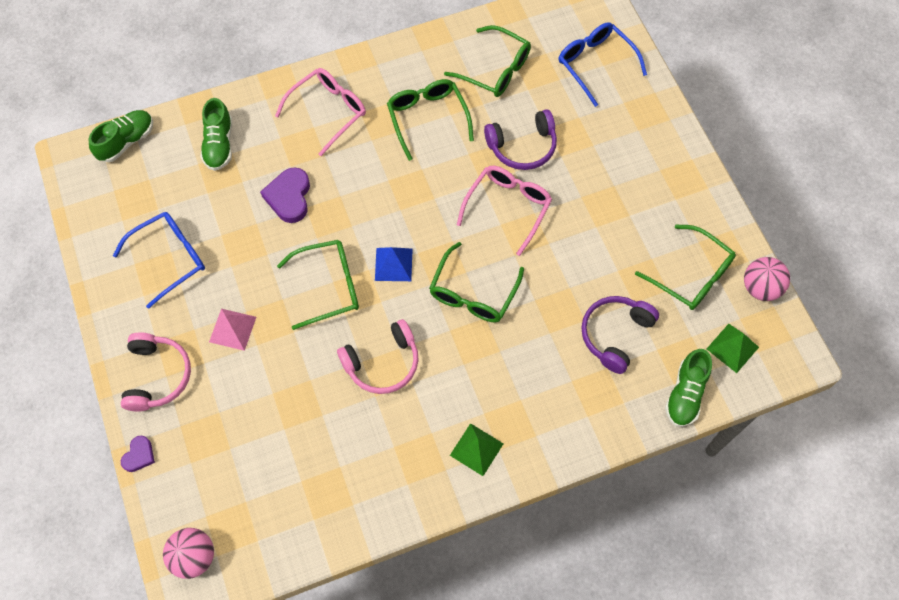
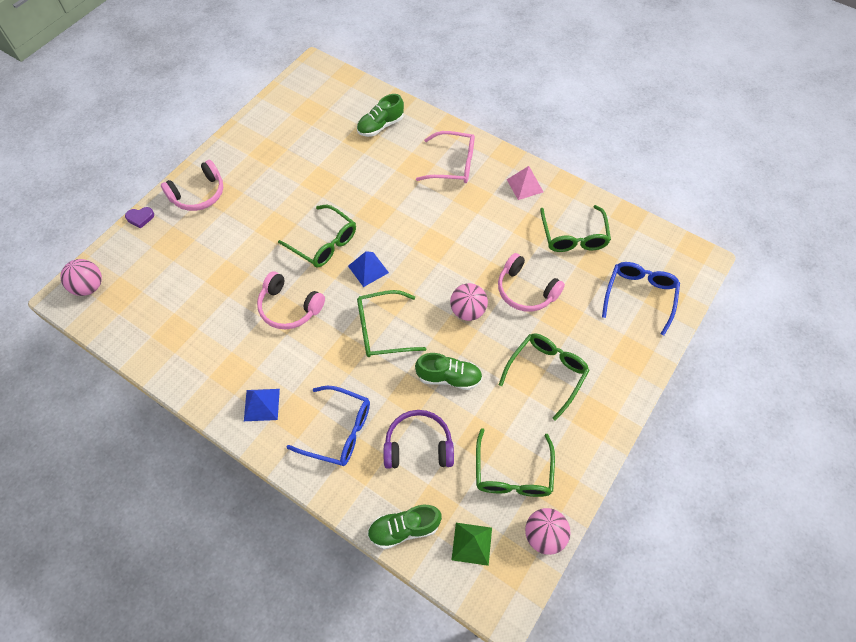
camera: 55 degrees right, 5 degrees down
green shoe [89,110,153,162] -> green shoe moved to [415,353,482,390]
blue glasses [113,212,205,308] -> blue glasses moved to [287,386,370,466]
pink pyramid [209,309,256,351] -> pink pyramid moved to [507,166,543,200]
purple heart [260,167,310,223] -> none
green glasses [387,79,474,161] -> green glasses moved to [499,333,590,421]
green pyramid [450,423,503,476] -> blue pyramid [244,389,280,421]
pink glasses [457,166,552,256] -> pink ball [450,283,488,321]
purple headphones [484,109,557,170] -> pink headphones [498,253,565,312]

